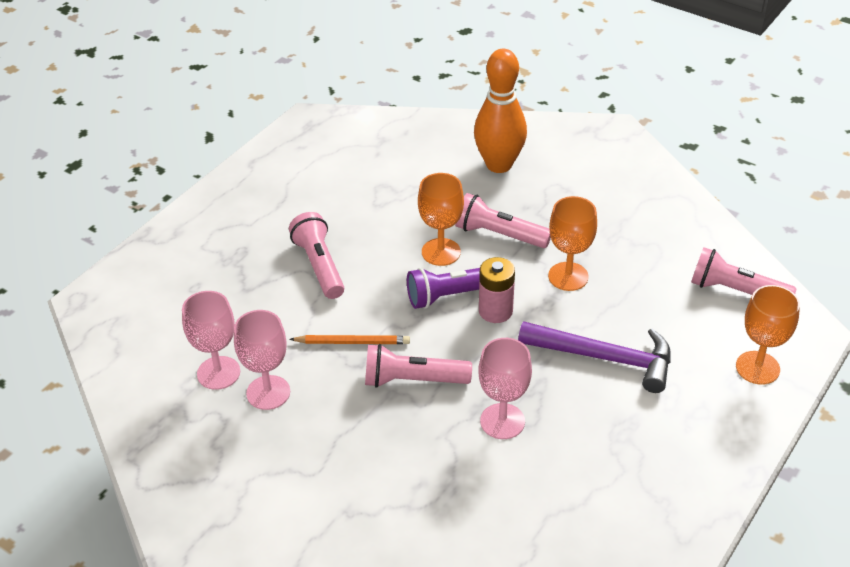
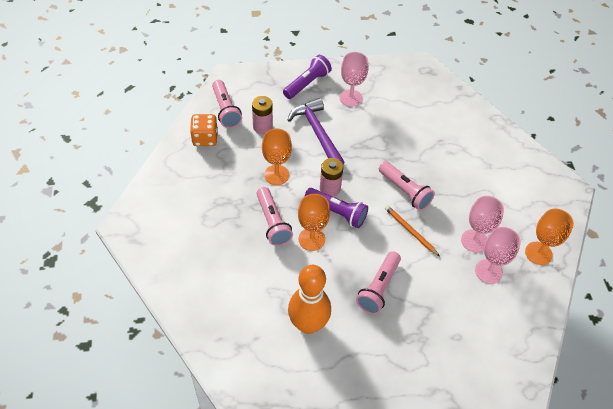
camera: 135 degrees left, 10 degrees up
orange bowling pin [474,49,527,173] -> orange bowling pin moved to [288,265,331,334]
pink goblet [478,338,532,439] -> pink goblet moved to [340,52,368,107]
orange goblet [736,285,800,385] -> orange goblet moved to [525,209,574,265]
none -> orange dice [190,114,218,146]
none -> pink battery [252,96,273,134]
none -> purple flashlight [283,55,332,99]

